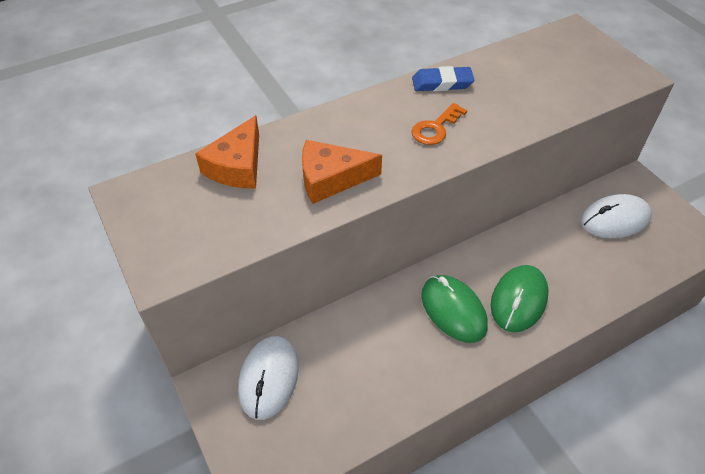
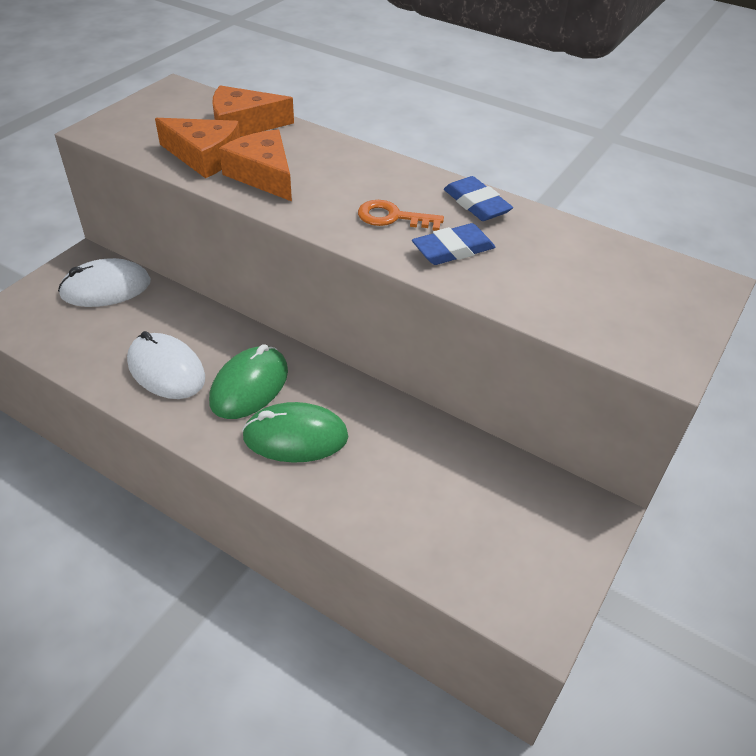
camera: 60 degrees right, 5 degrees down
white mouse [581,194,652,238] -> white mouse moved to [127,331,205,399]
none -> orange cheese [155,118,240,178]
none -> blue eraser [412,223,495,265]

